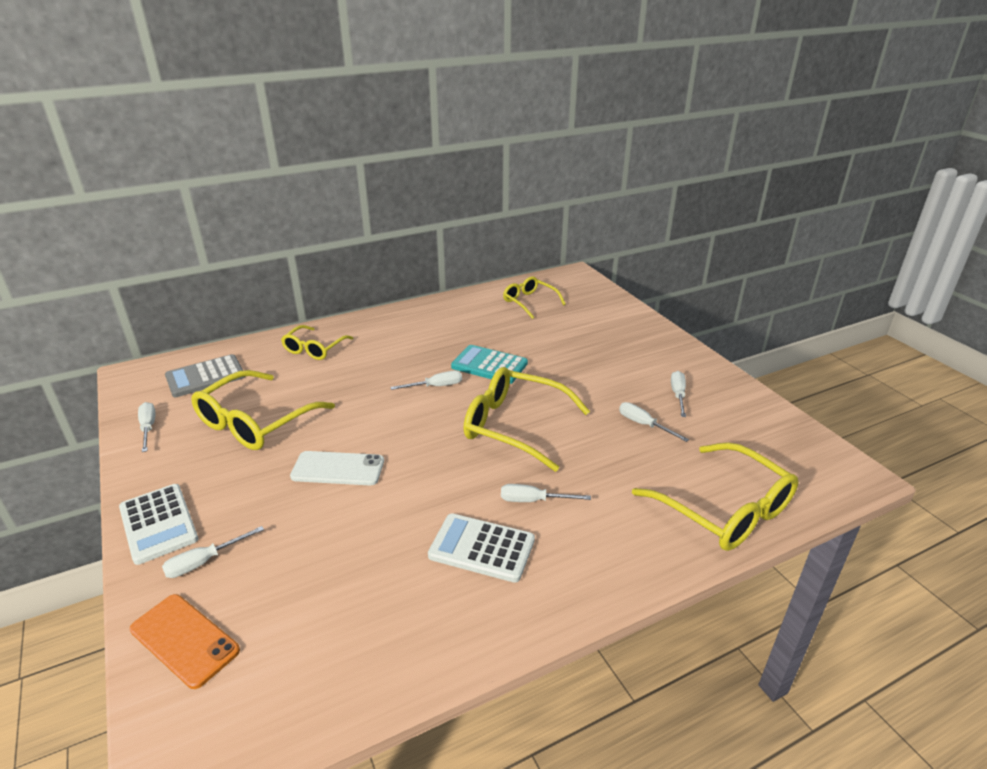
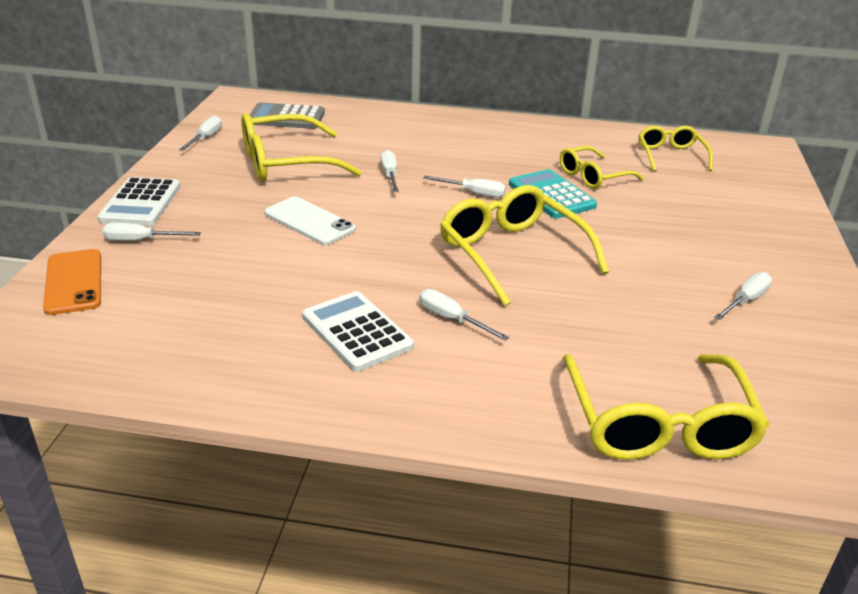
camera: 35 degrees right, 0 degrees up
yellow glasses [281,325,353,360] -> yellow glasses moved to [560,146,644,189]
white screwdriver [619,402,689,442] -> white screwdriver moved to [380,150,399,192]

